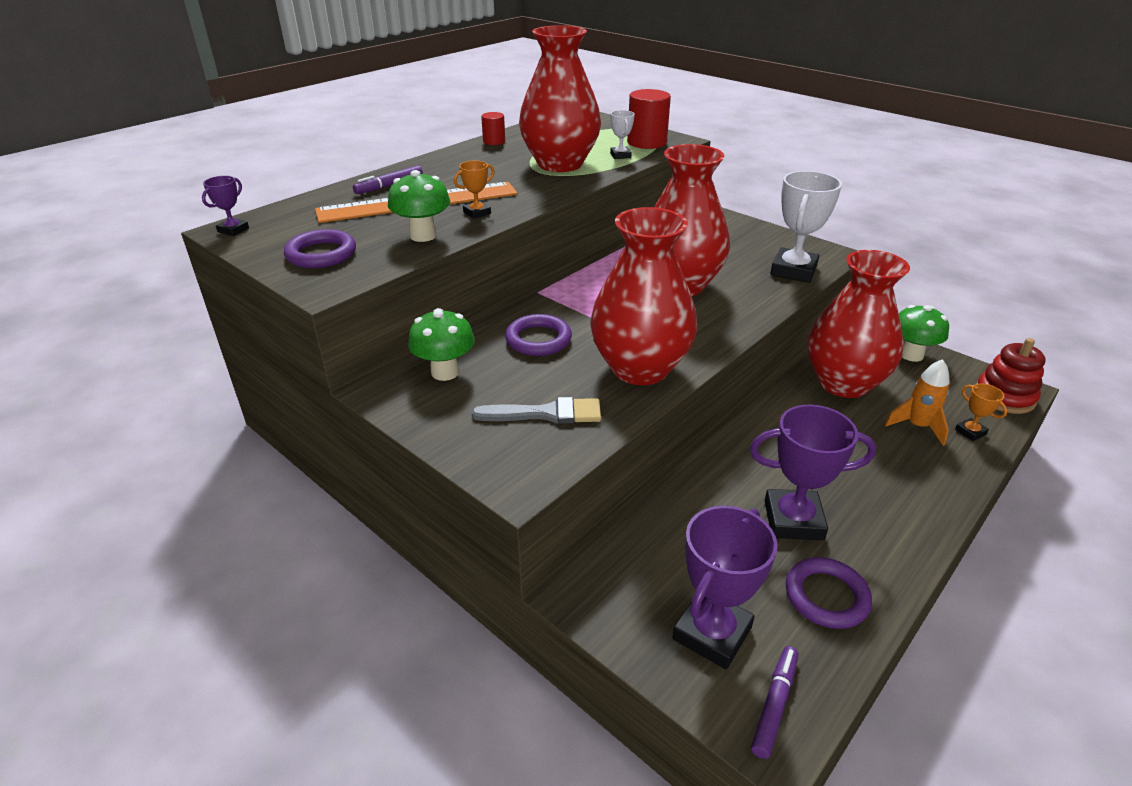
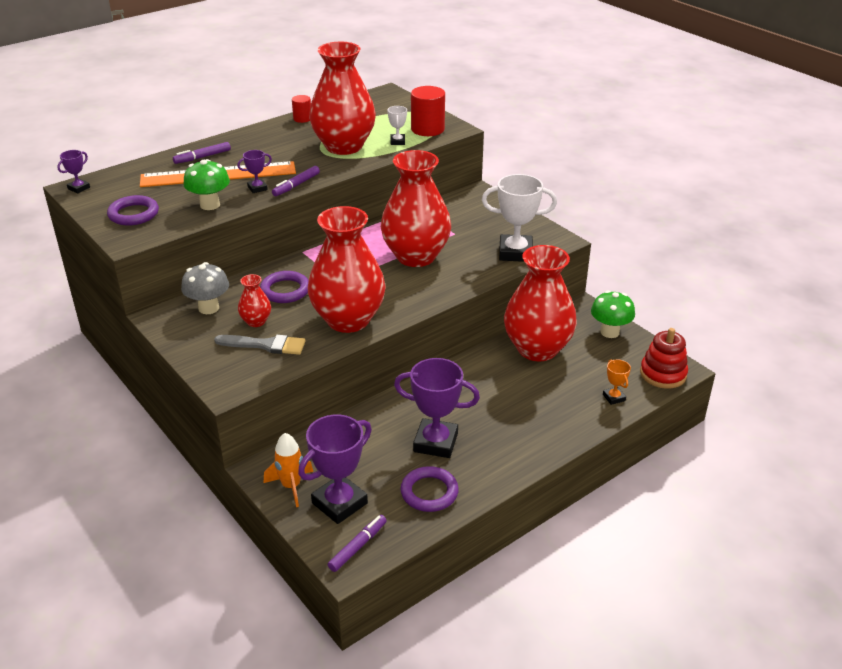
camera: 10 degrees right, 0 degrees up
green mushroom [408,308,475,381] -> grey mushroom [181,262,229,314]
orange trophy [454,160,495,219] -> purple trophy [237,150,272,193]
white trophy [770,171,842,283] -> white trophy turned 60 degrees clockwise [482,174,557,262]
orange rocket [885,359,950,446] -> orange rocket moved to [264,433,313,507]
none -> red vase [238,274,271,327]
none -> purple marker [272,166,320,196]

